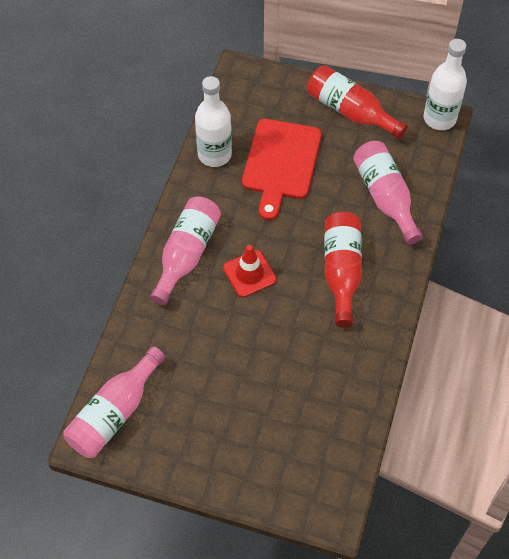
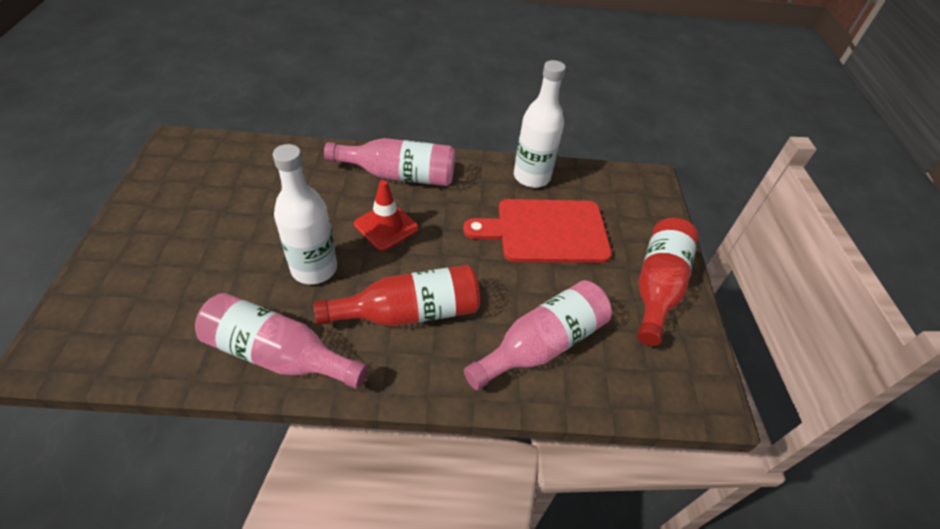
camera: 70 degrees right, 10 degrees down
pink bottle [63,346,165,458] -> pink bottle moved to [195,293,368,389]
white bottle [424,39,467,130] -> white bottle moved to [273,144,337,284]

